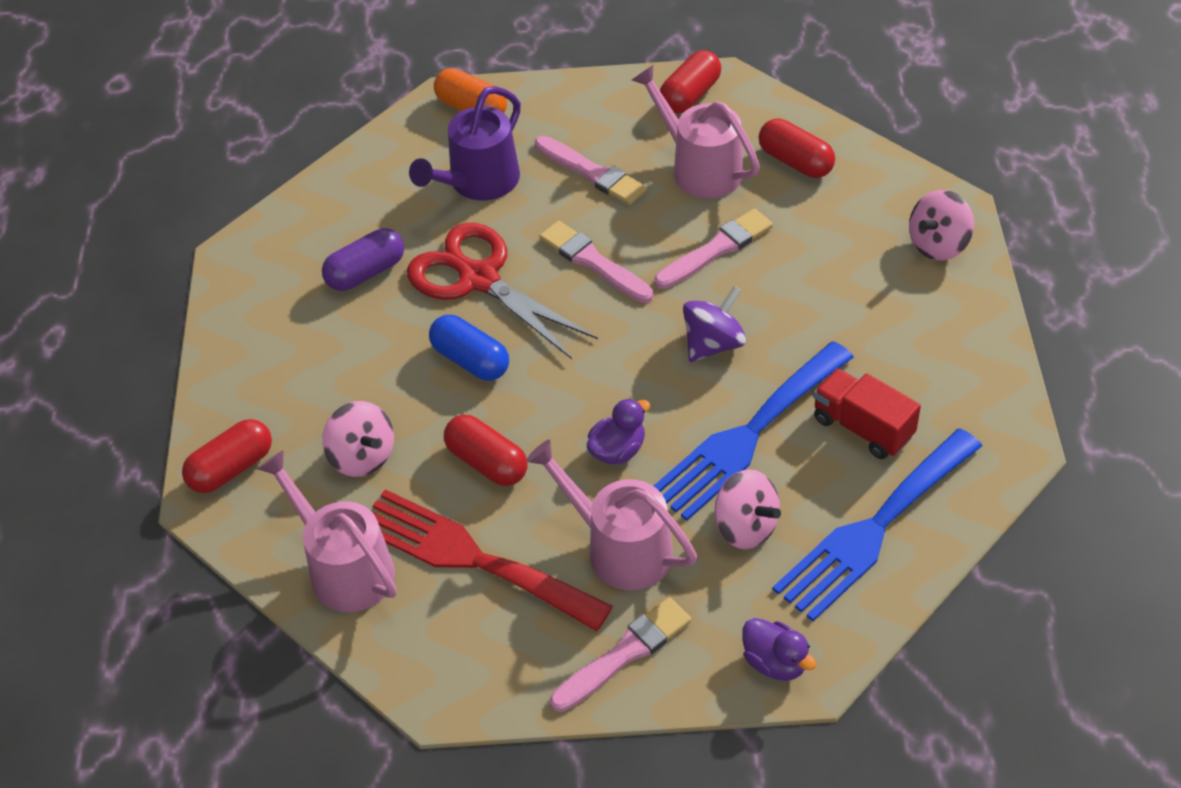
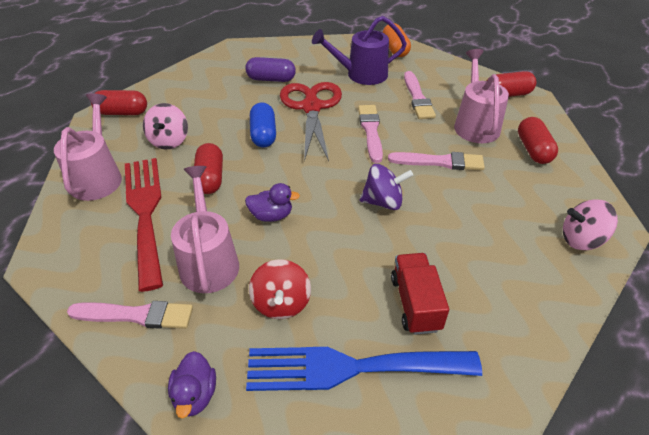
camera: 40 degrees right, 5 degrees down
blue fork [654,341,854,521] -> none
pink spinning top [714,469,781,549] -> red spinning top [249,259,311,319]

